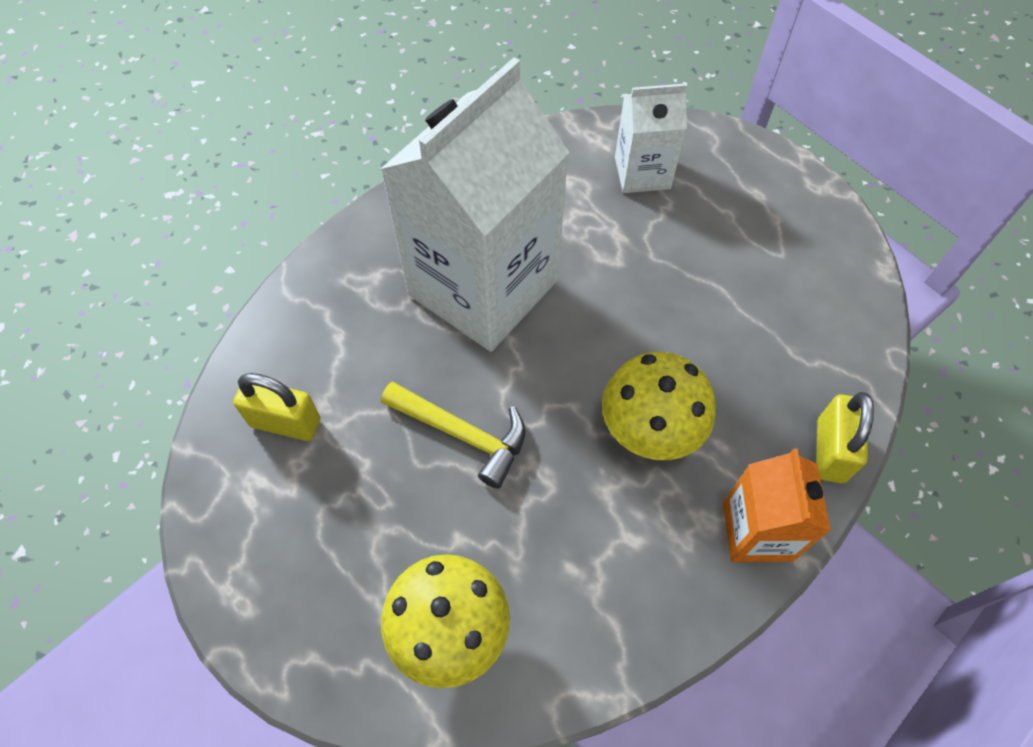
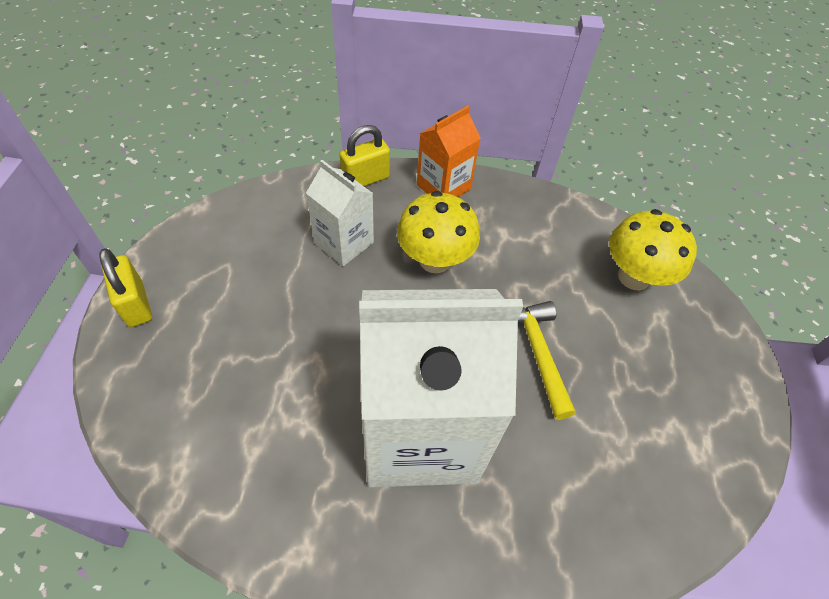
camera: 135 degrees left, 5 degrees down
yellow padlock [233,373,320,441] -> yellow padlock moved to [99,248,152,327]
white carton [615,83,687,193] -> white carton moved to [306,160,374,266]

